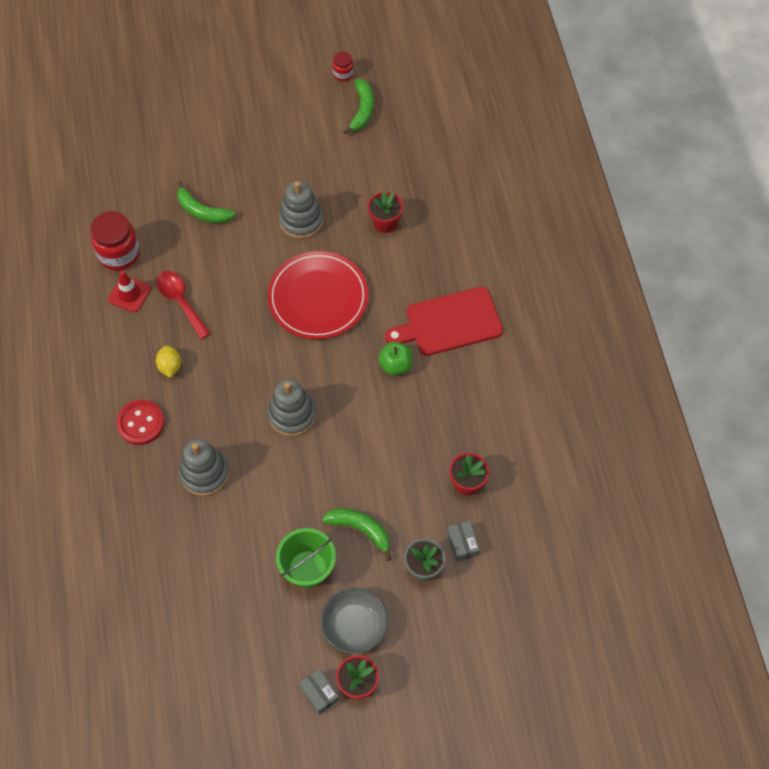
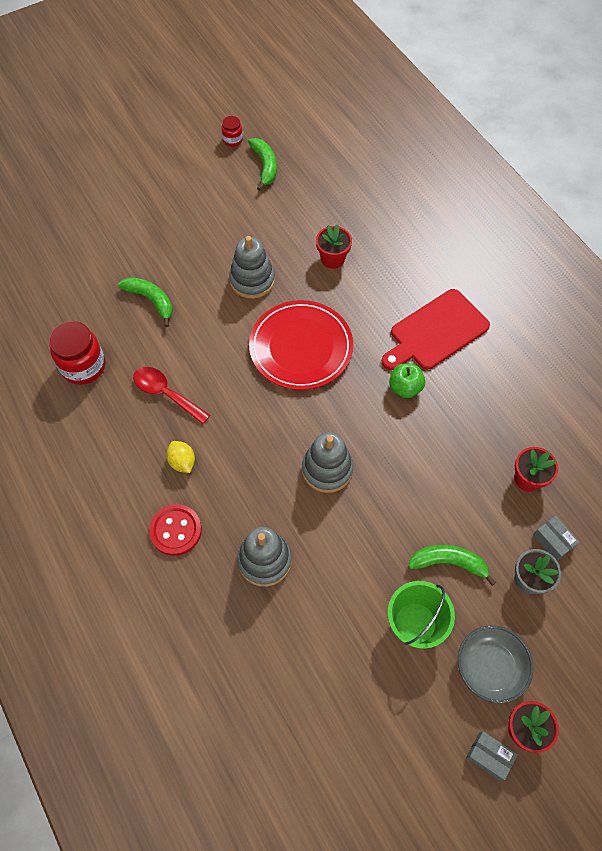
camera: 20 degrees left, 0 degrees up
red traffic cone [108,271,151,313] -> none
green banana [177,181,236,223] -> green banana turned 150 degrees counterclockwise [117,277,172,327]

